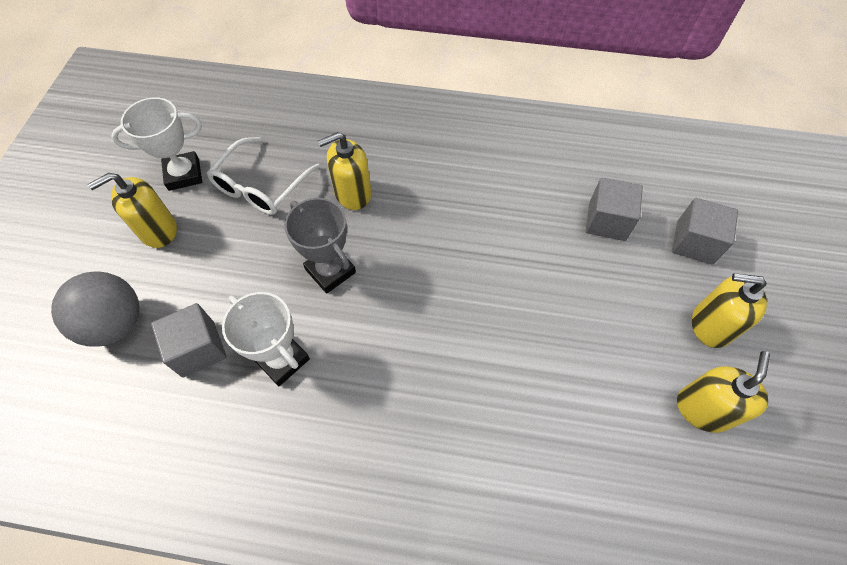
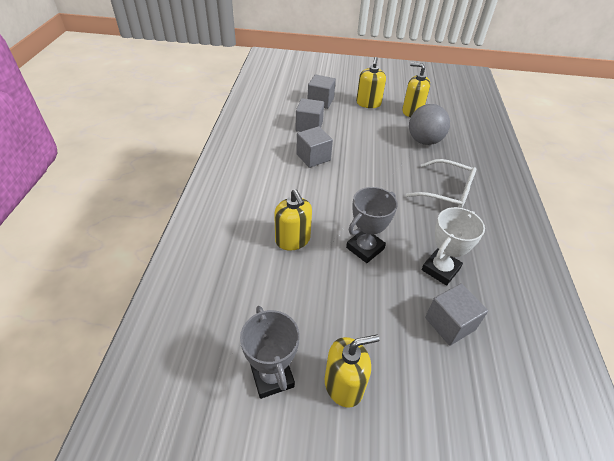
camera: 95 degrees left, 15 degrees down
grey ball [51,271,139,347] -> grey ball moved to [409,104,450,145]
yellow soap dispenser [88,173,177,248] -> yellow soap dispenser turned 75 degrees counterclockwise [325,335,379,408]
white trophy [111,97,202,191] -> grey trophy [240,306,300,399]
white glasses [207,137,320,215] -> white glasses moved to [406,159,476,208]
none -> grey cube [296,126,333,168]

